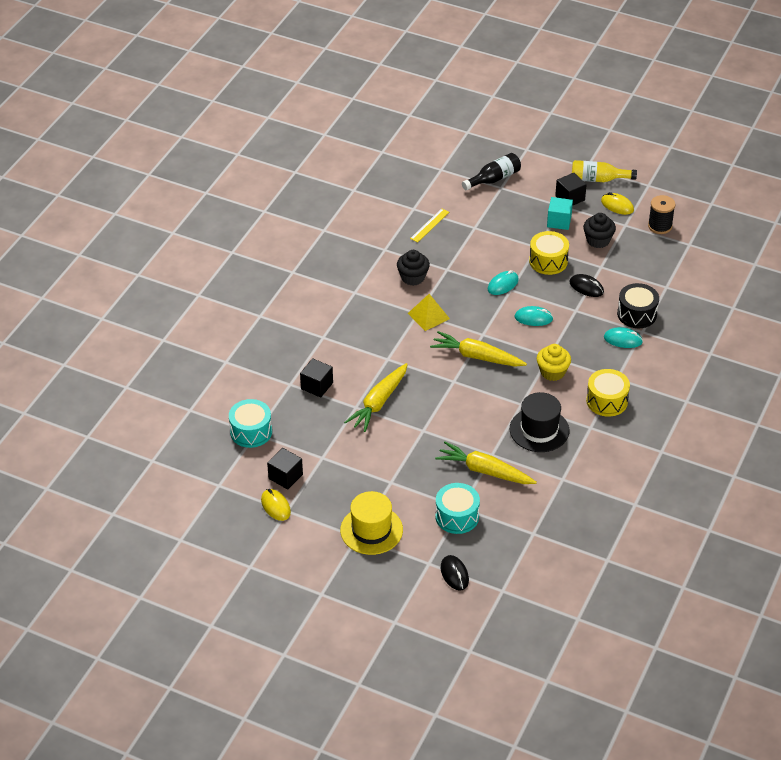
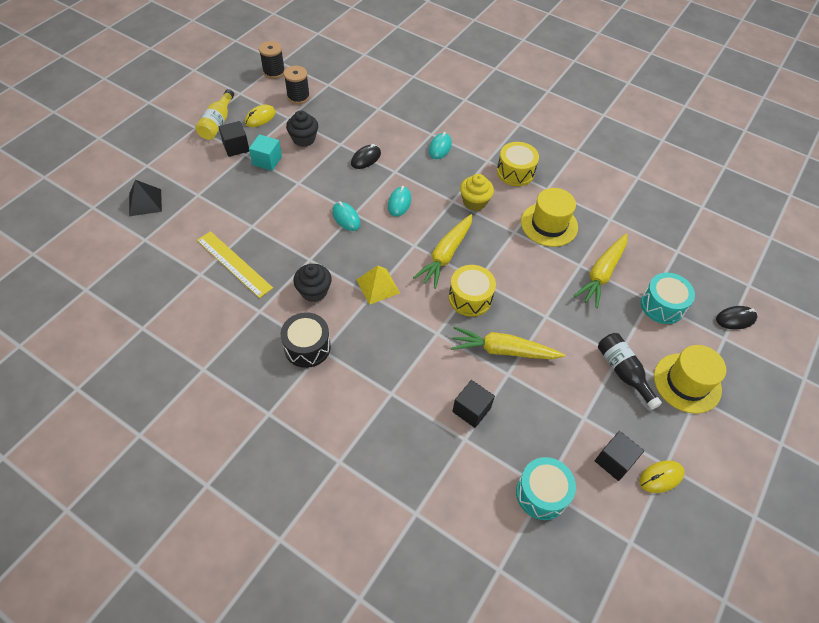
camera: 85 degrees left, 10 degrees up
yellow carrot [344,363,408,432] -> yellow carrot turned 150 degrees clockwise [451,327,565,359]
yellow ruler [410,209,449,243] -> yellow ruler [197,231,273,298], size x1.60
black bottle [462,153,521,190] -> black bottle moved to [598,333,662,410]
black hat [510,392,569,452] -> yellow hat [521,188,578,247]
yellow drum [529,231,569,275] -> yellow drum moved to [449,265,496,317]
black drum [617,283,659,328] -> black drum moved to [281,312,331,368]
none -> black pyramid [129,180,162,216]
none -> black spool [259,41,285,79]

